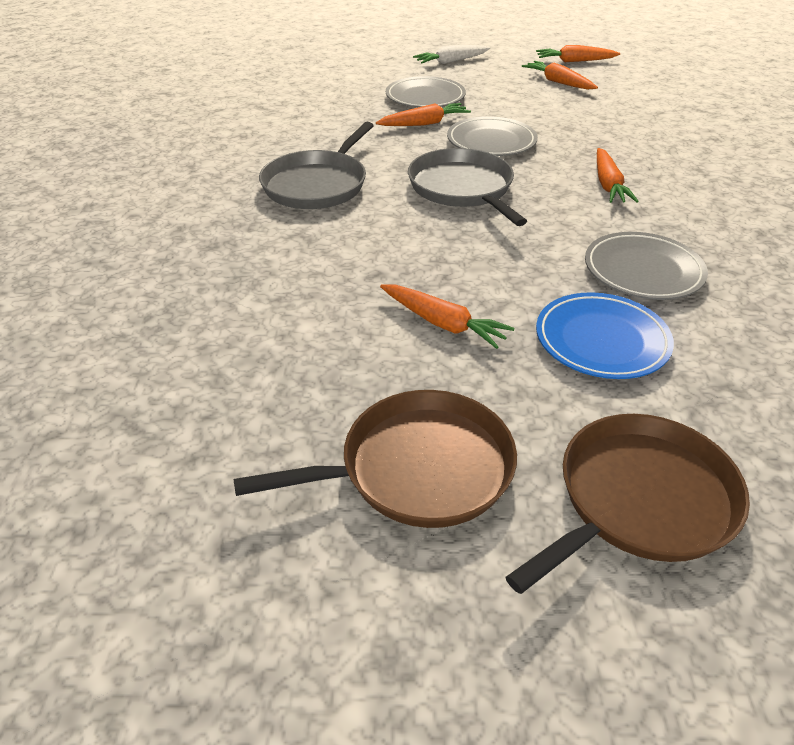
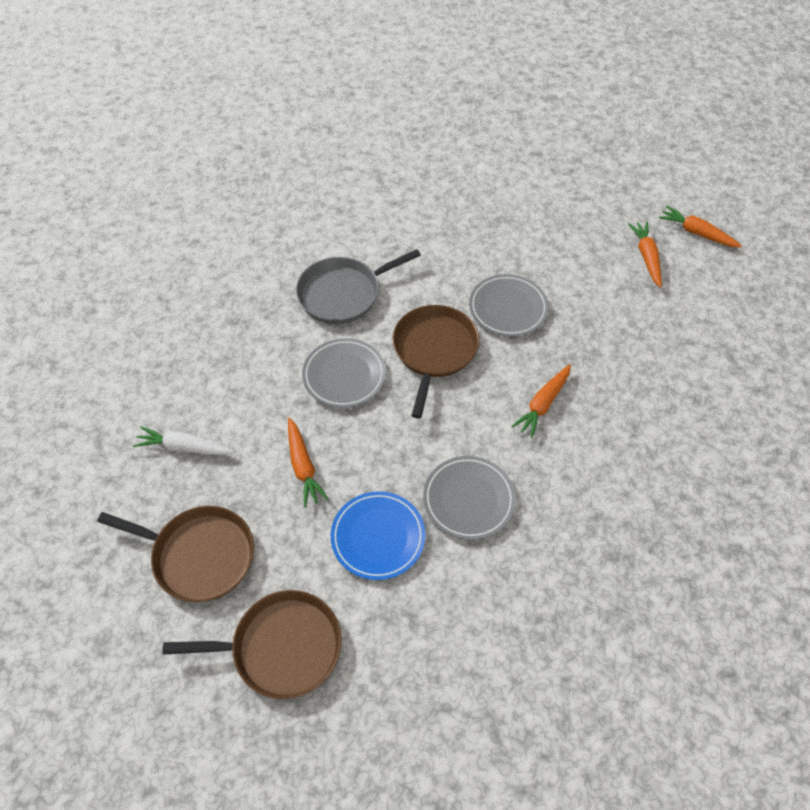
camera: 35 degrees right, 15 degrees up
orange carrot [376,103,471,126] -> none
grey plate [386,76,466,107] -> grey plate moved to [302,338,386,408]
grey pan [408,148,527,226] -> brown pan [392,305,479,418]
white carrot [413,45,490,64] -> white carrot moved to [133,426,235,455]

